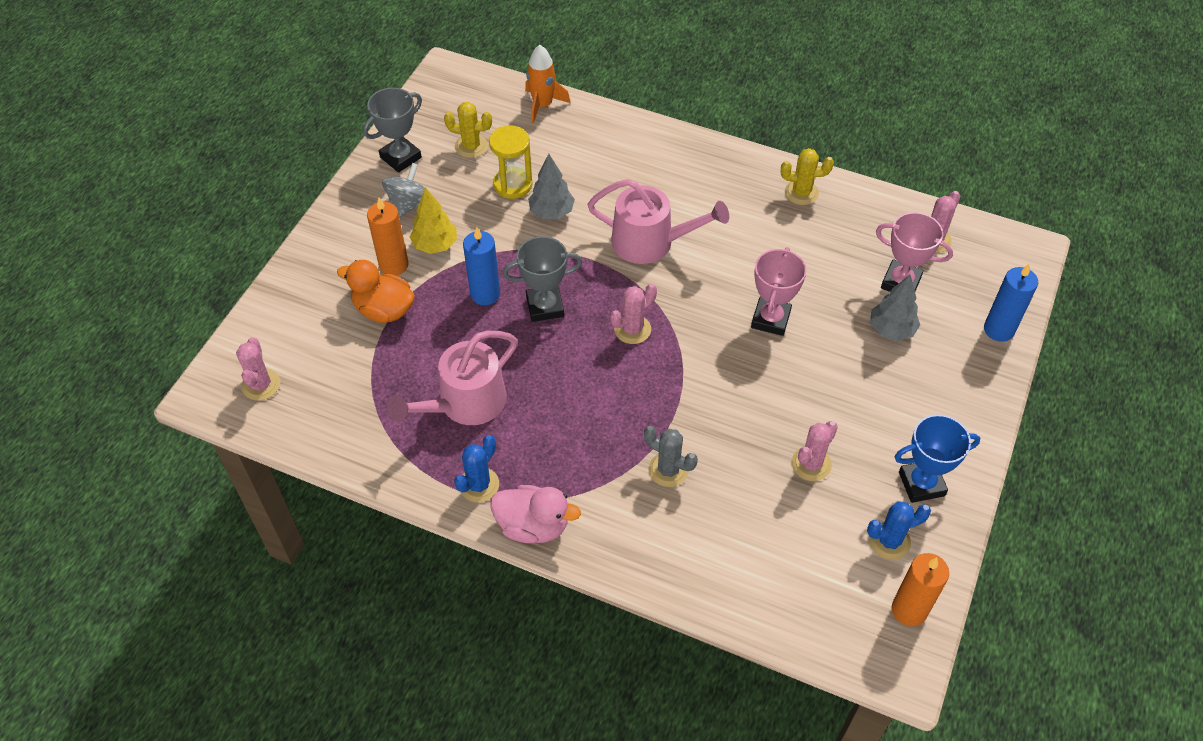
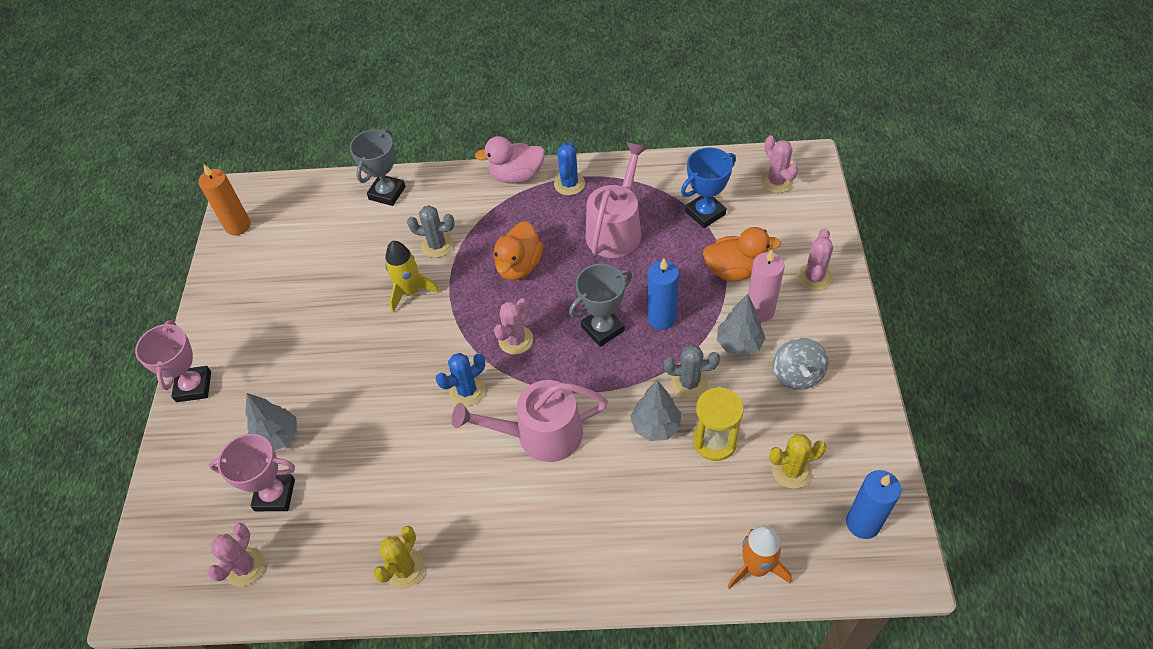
camera: 160 degrees right, 0 degrees up
grey trophy [363,88,422,173] -> grey trophy moved to [350,129,406,206]
orange candle [367,198,409,276] -> pink candle [748,249,785,322]
yellow tree [410,187,457,254] -> grey tree [717,294,766,357]
pink trophy [751,247,806,336] -> pink trophy moved to [135,320,211,402]
yellow cactus [781,148,834,205] -> yellow cactus turned 45 degrees counterclockwise [373,526,425,589]
pink cactus [792,421,838,481] -> pink cactus moved to [797,228,833,291]
blue cactus [867,501,931,560] -> blue cactus moved to [436,353,485,406]
blue trophy [895,415,980,503] -> blue trophy moved to [681,147,736,228]
blue candle [984,264,1038,342] -> blue candle moved to [846,470,901,539]
none -> yellow rocket [385,241,439,313]
none -> orange duck [493,221,543,280]
none -> grey cactus [664,344,720,399]

